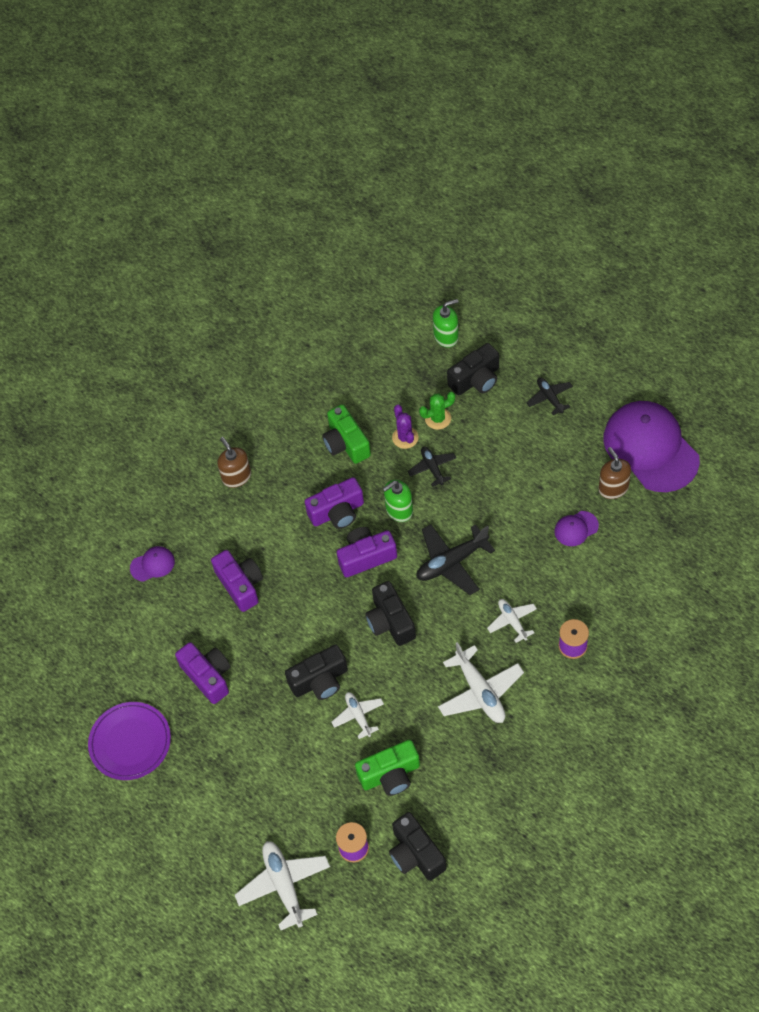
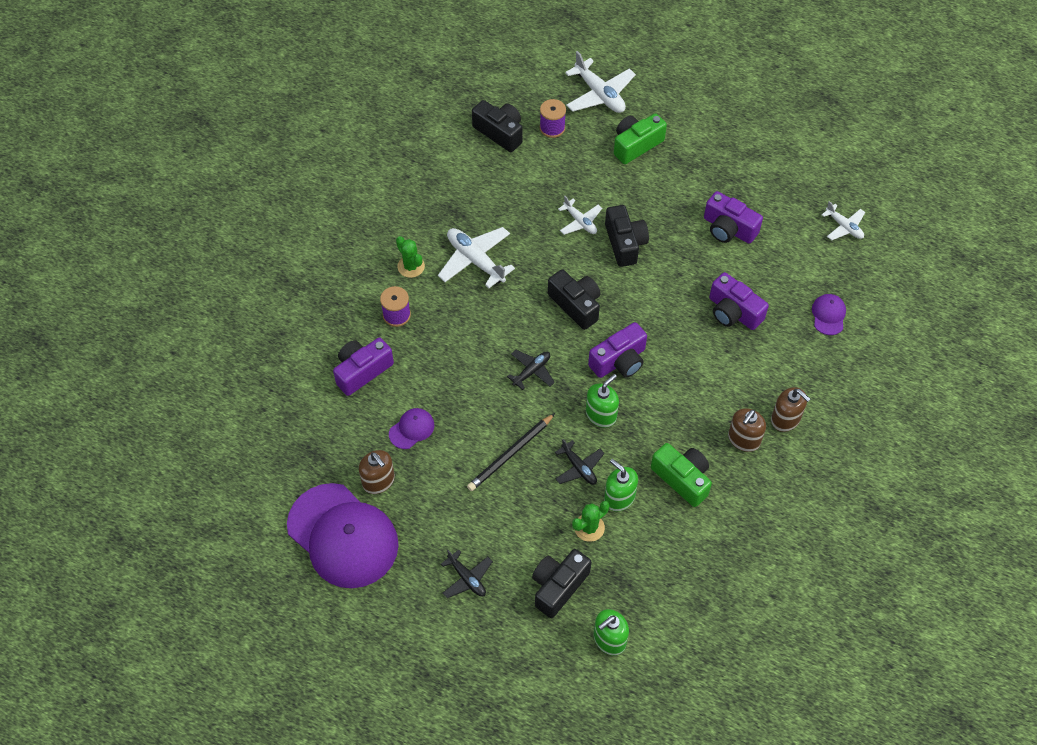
camera: 160 degrees right, 0 degrees up
purple plate [88,702,171,780] -> none
purple cap [130,546,175,582] -> purple cap turned 135 degrees clockwise [812,294,846,335]
black camera [285,644,348,700] -> black camera turned 120 degrees clockwise [605,205,649,267]
purple camera [305,477,364,529] -> purple camera moved to [333,338,394,396]
green camera [355,740,420,796] -> green camera moved to [614,113,667,164]
purple cactus [392,405,419,449] -> green soap dispenser [604,459,638,511]
black plane [416,524,495,595] -> black plane [507,350,555,390], size x0.59
white plane [487,599,537,643] -> white plane moved to [822,201,865,240]
none -> green cactus [396,236,425,278]
none -> black pencil [467,413,555,491]
none -> brown soap dispenser [728,408,766,452]

